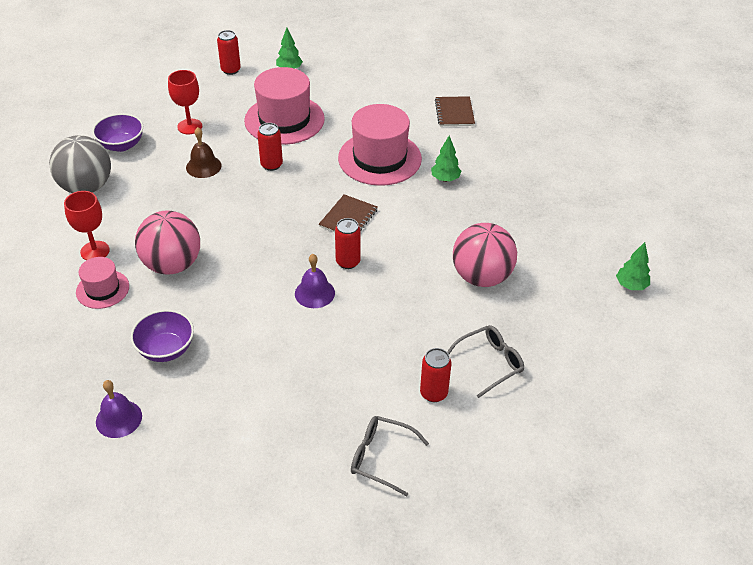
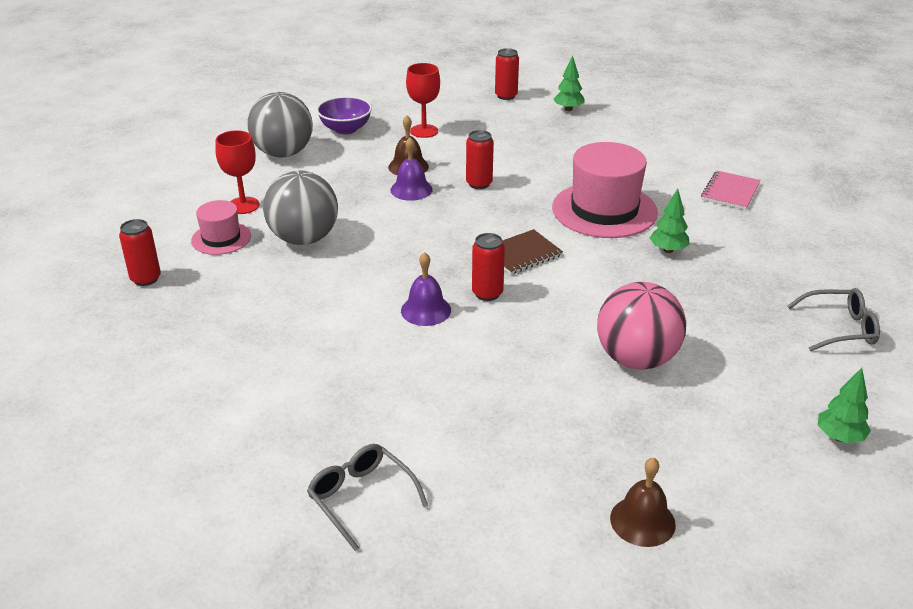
camera: 30 degrees right, 10 degrees down
purple bell [96,380,142,438] -> purple bell moved to [390,137,433,201]
purple bowl [131,310,194,362] -> none
pink ball [135,210,200,275] -> grey ball [263,171,338,245]
pink hat [244,67,325,145] -> none
red can [420,348,451,402] -> red can moved to [119,219,161,286]
brown notebook [435,96,475,126] -> pink notebook [701,171,761,210]
grey glasses [447,325,524,398] -> grey glasses moved to [787,288,880,351]
none -> brown bell [610,457,676,547]

